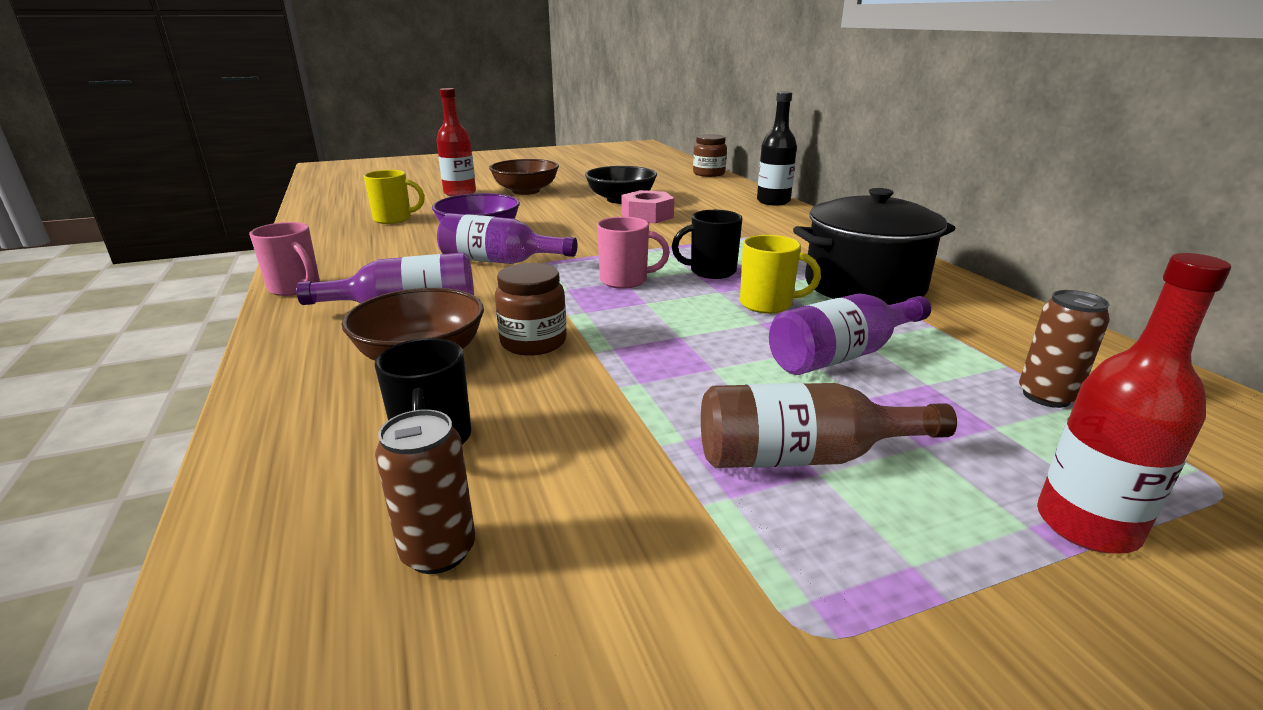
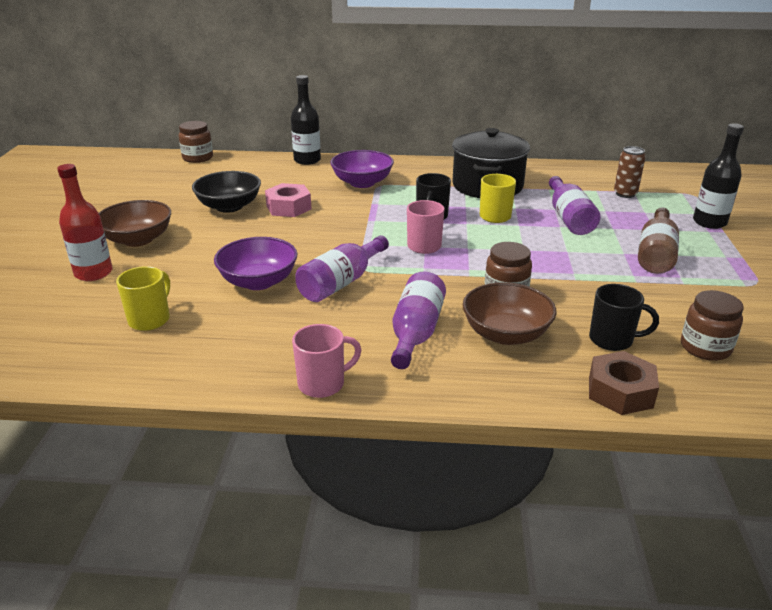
camera: 65 degrees left, 5 degrees up
brown can [375,409,475,574] -> brown jar [681,290,744,361]
red bottle [1037,253,1231,554] -> black bottle [693,123,744,229]
none -> purple bowl [330,150,394,188]
none -> brown nut [589,351,659,415]

